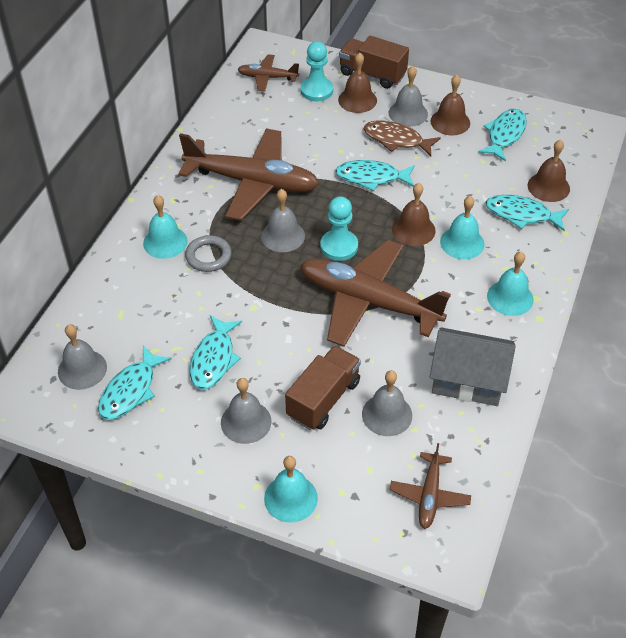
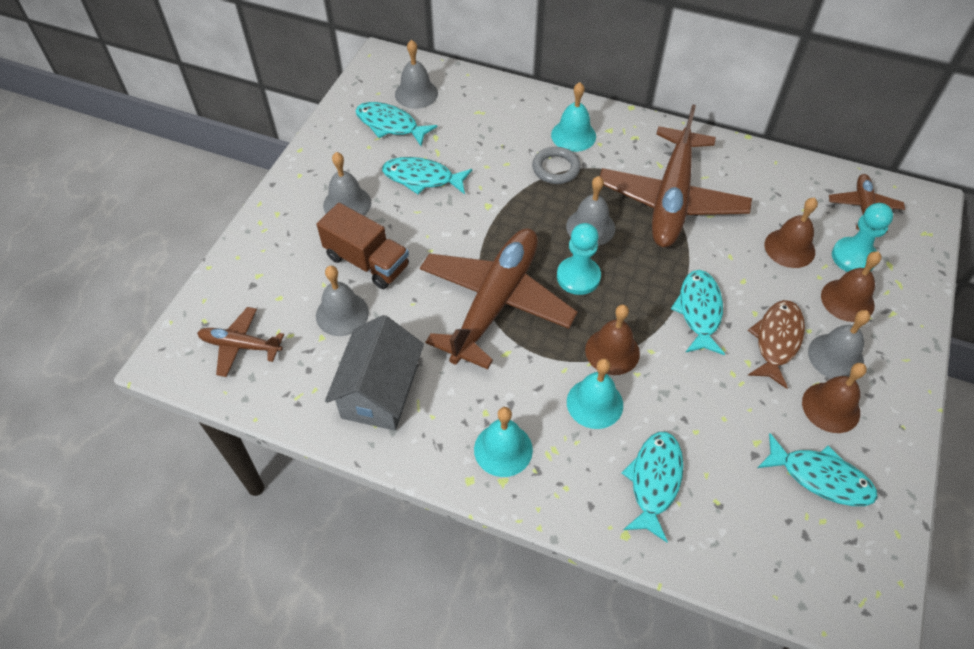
camera: 90 degrees right, 5 degrees up
turquoise bell [264,456,318,523] -> none
brown truck [339,36,409,89] -> none
brown bell [528,139,570,202] -> brown bell moved to [765,197,818,268]

